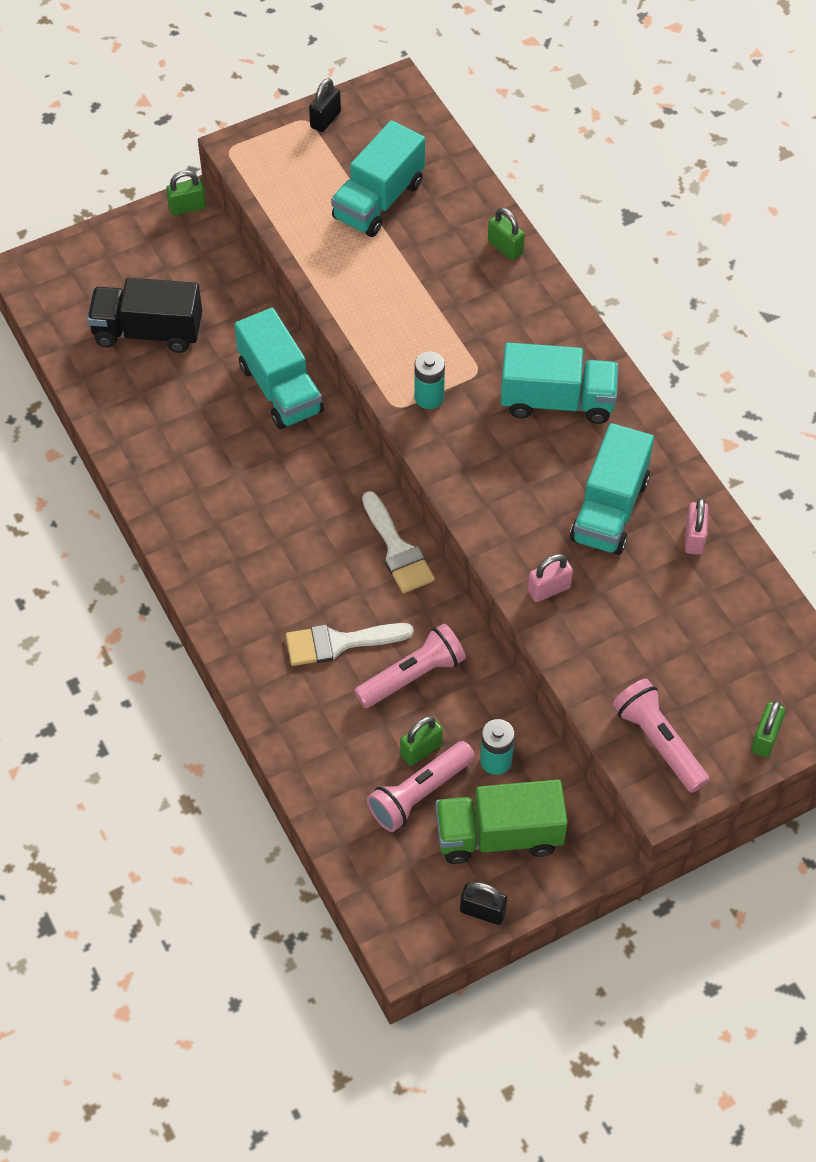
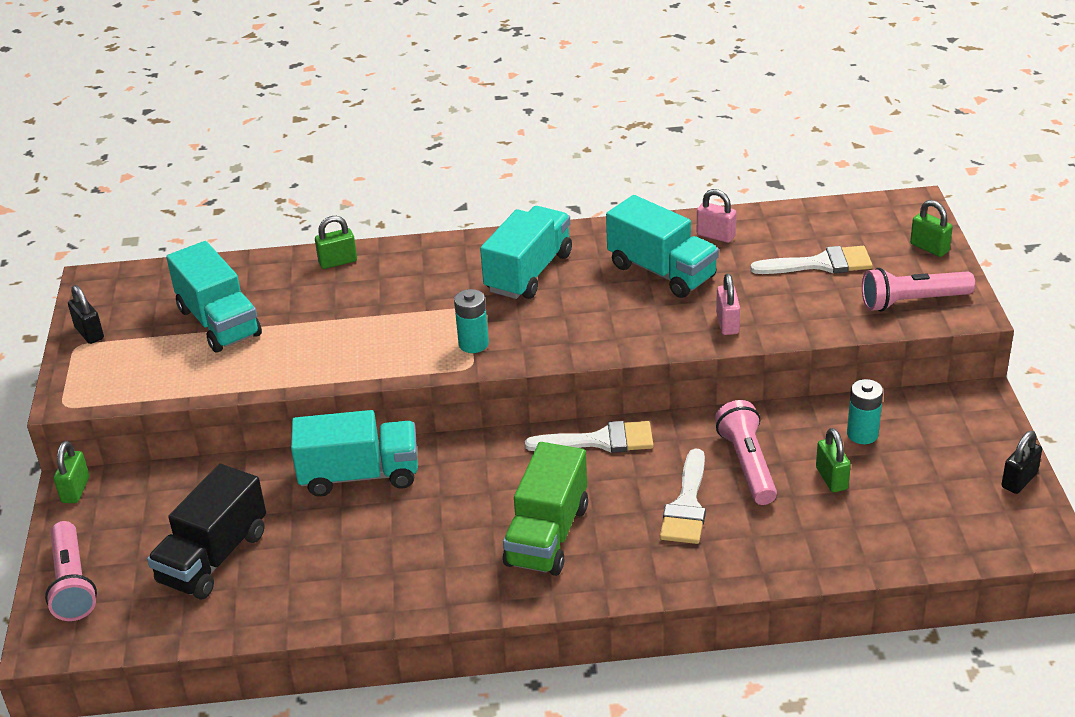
camera: 65 degrees left, 20 degrees down
pink flashlight [367,741,475,832] -> pink flashlight moved to [45,521,97,621]
green truck [435,780,568,864] -> green truck moved to [503,442,588,576]
none -> white brush [750,246,872,274]

